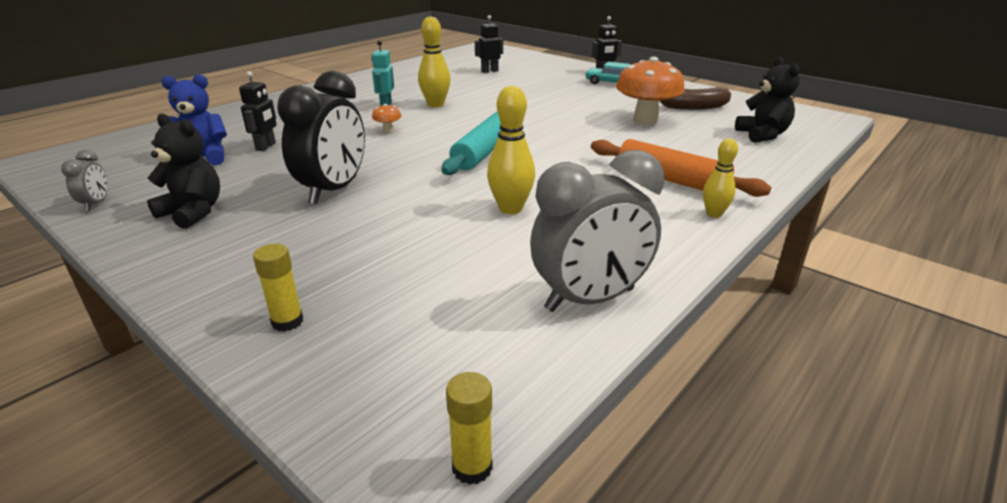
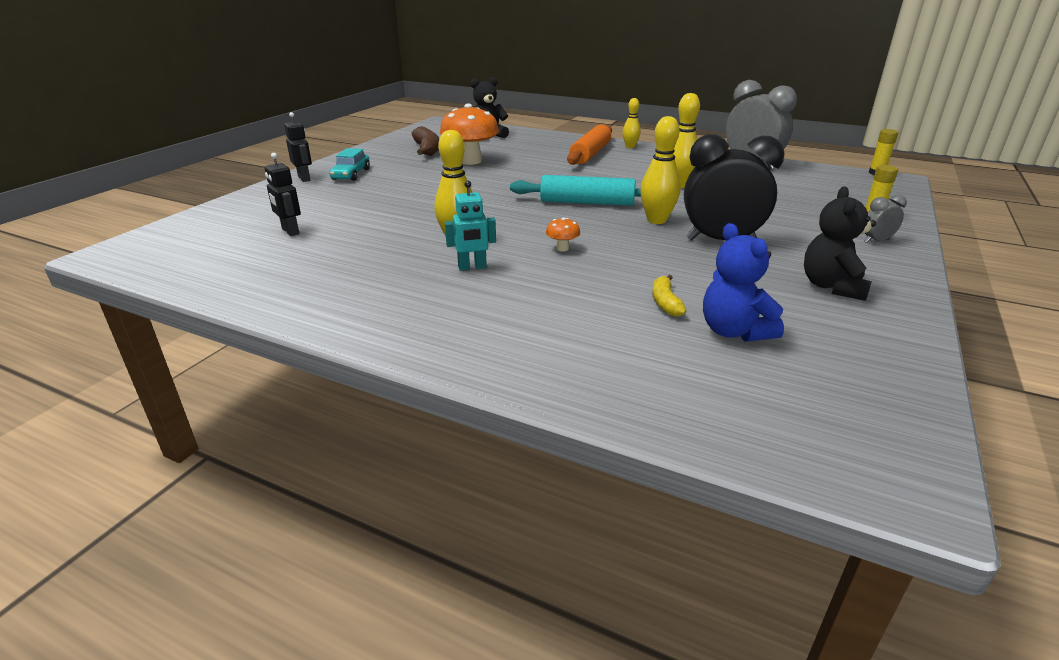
camera: 105 degrees left, 0 degrees up
grey clock [61,150,108,211] -> grey clock moved to [864,195,907,243]
black robot [239,71,277,151] -> yellow banana [652,275,686,317]
none -> yellow bowling pin [640,116,680,224]

